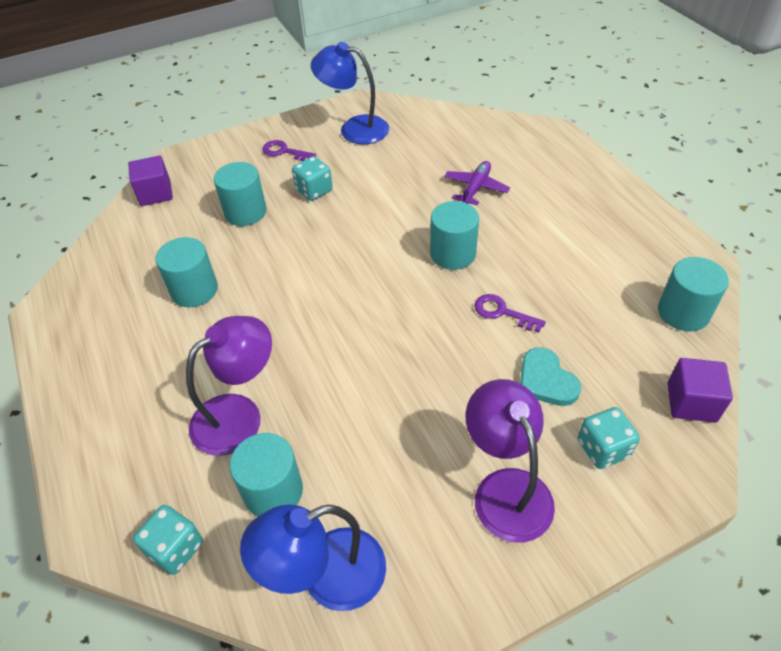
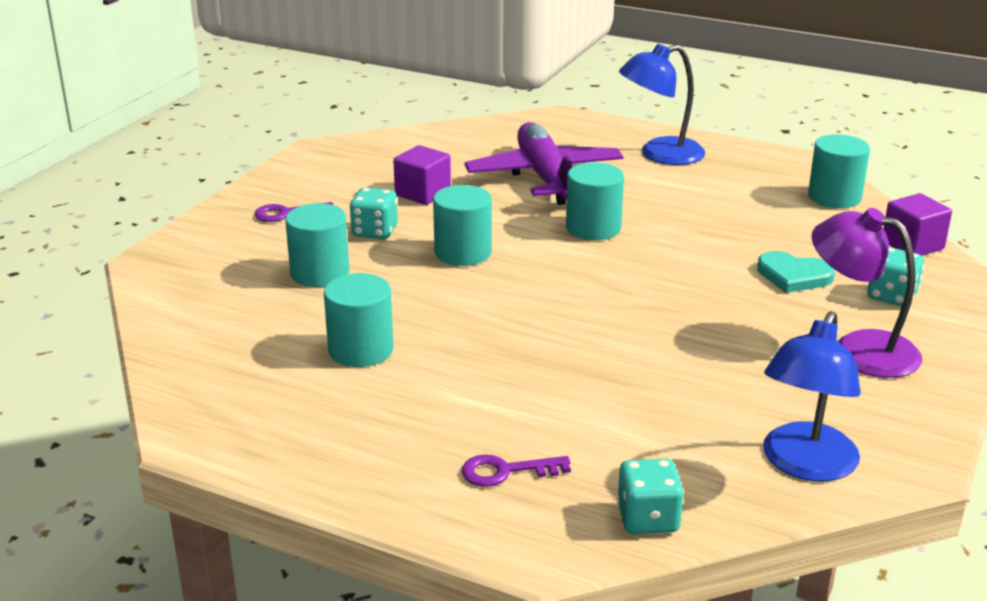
camera: 40 degrees left, 20 degrees down
purple cube [128,156,173,206] -> purple cube moved to [393,145,451,205]
purple lamp [186,316,272,456] -> none
turquoise cylinder [230,433,303,517] -> turquoise cylinder moved to [433,185,492,266]
blue lamp [311,42,389,144] -> blue lamp moved to [619,44,705,165]
purple plane [444,161,510,205] -> purple plane [464,122,624,205], size x1.95
purple key [474,294,546,332] -> purple key moved to [462,454,571,487]

